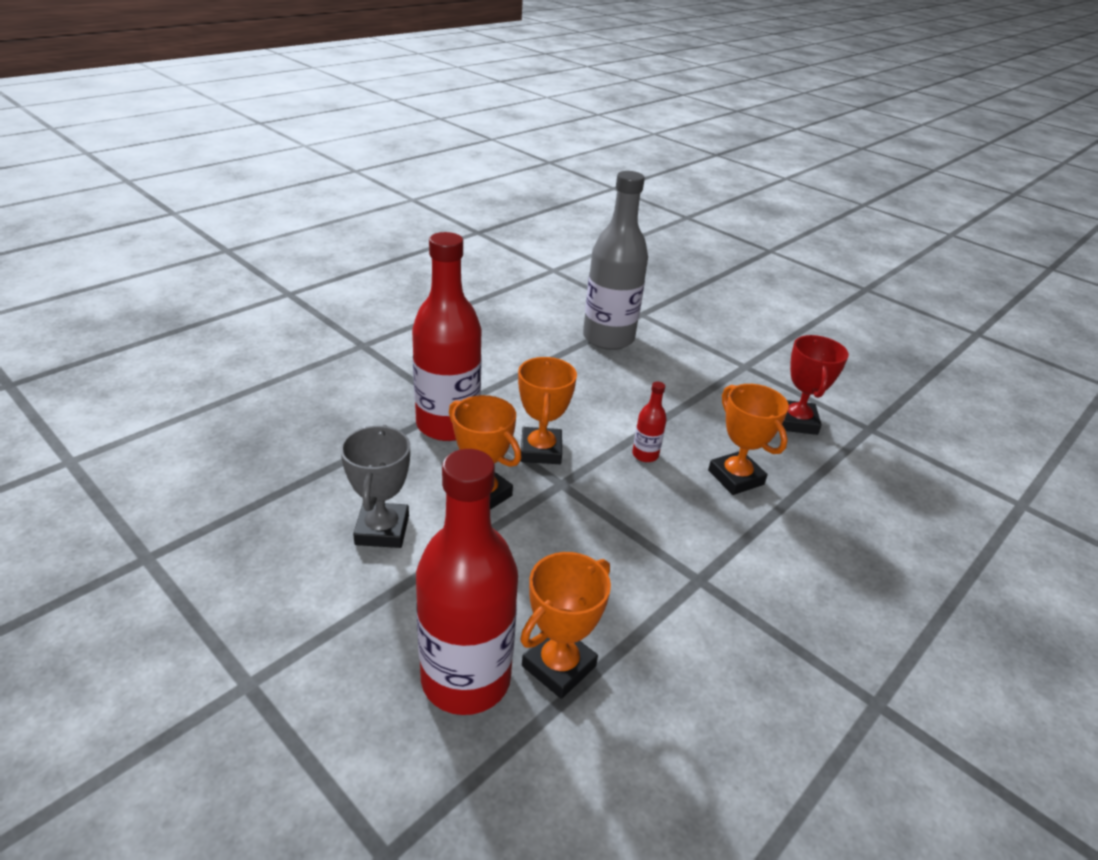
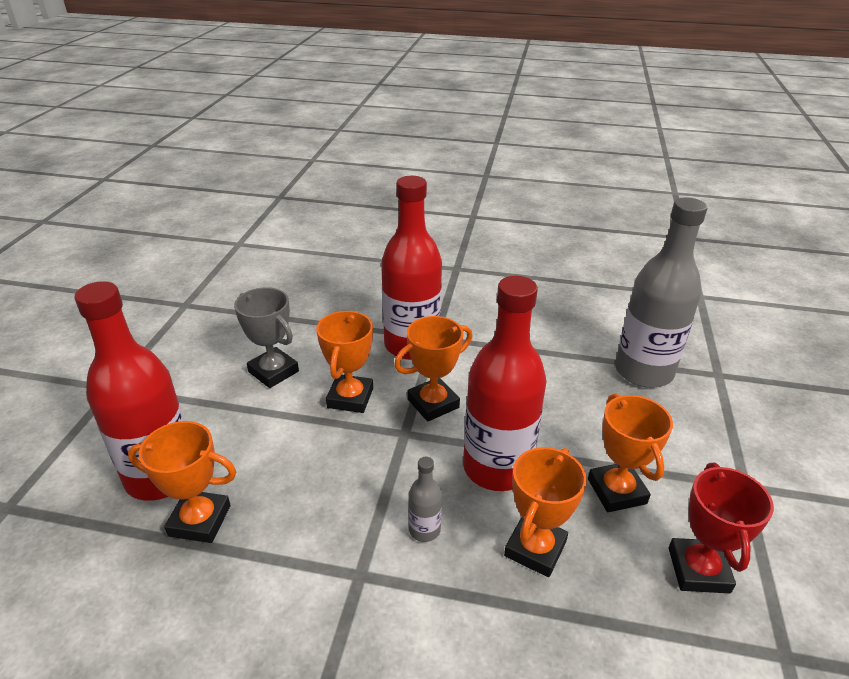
camera: 60 degrees right, 0 degrees up
grey trophy [340,425,410,548] -> grey trophy turned 75 degrees clockwise [234,287,299,388]
red bottle [632,382,667,462] -> red bottle [463,276,546,491], size x2.38
red trophy [782,335,849,435] -> red trophy turned 60 degrees counterclockwise [669,463,774,594]
none -> grey bottle [408,457,442,542]
none -> orange trophy [588,393,673,512]

